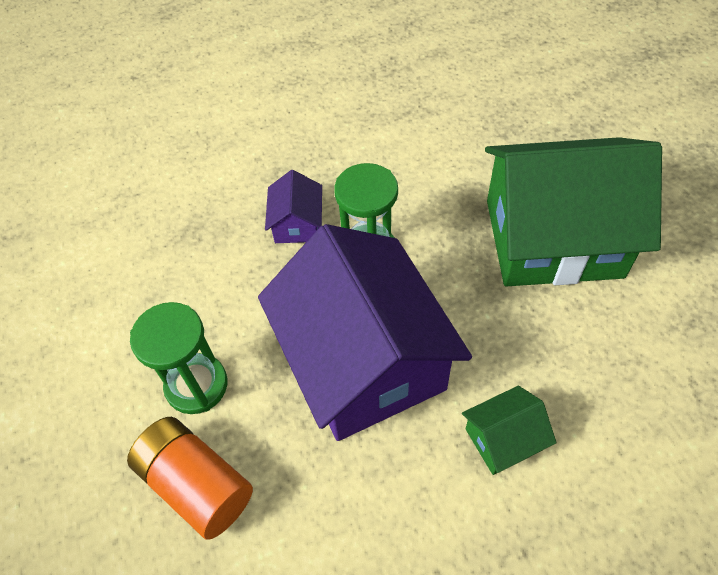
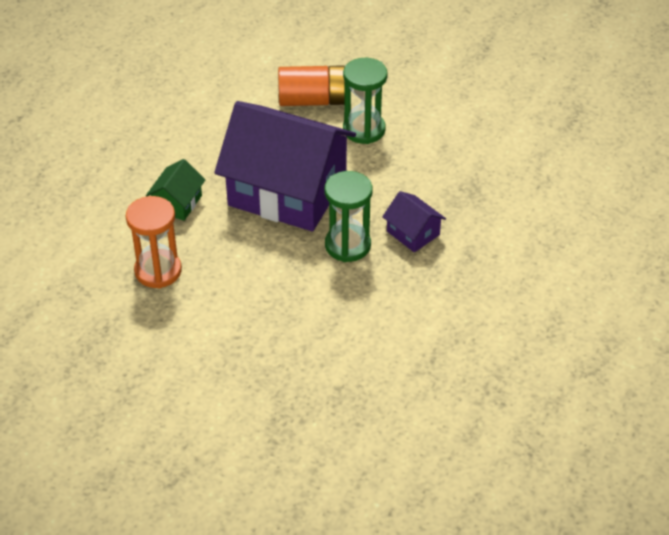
camera: 135 degrees right, 10 degrees down
green house [485,137,662,286] -> none
none -> orange hourglass [126,196,182,288]

